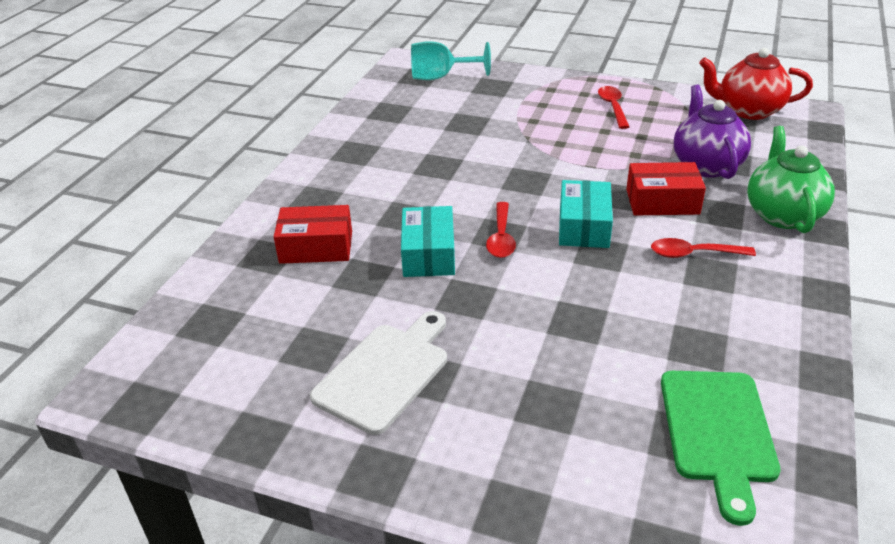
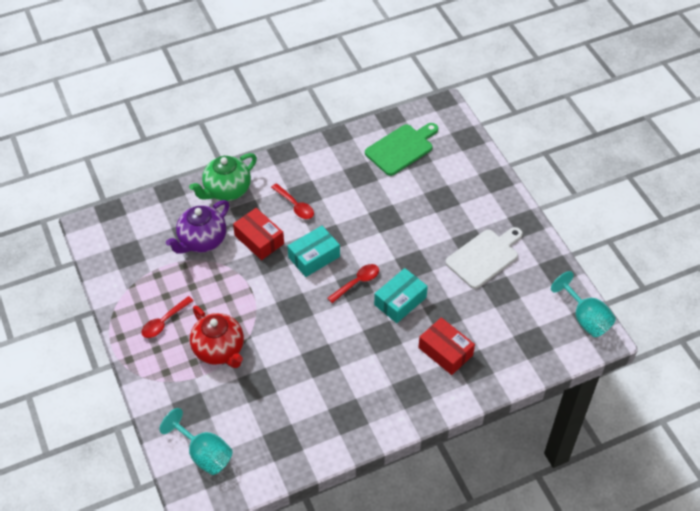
camera: 135 degrees left, 15 degrees up
white cutting board [310,311,447,435] -> white cutting board turned 150 degrees clockwise [445,227,523,289]
red teapot [699,48,813,120] -> red teapot moved to [190,306,244,368]
none -> turquoise goblet [551,271,616,337]

